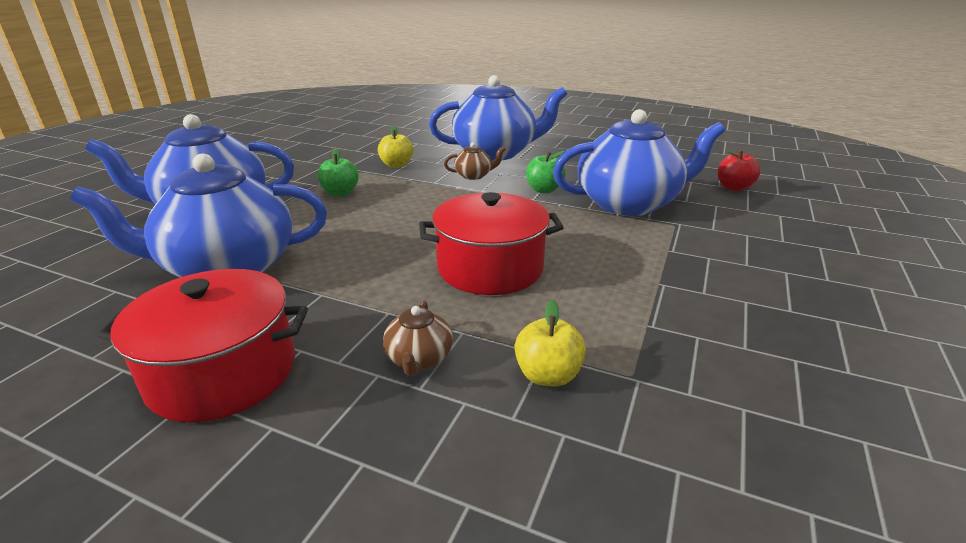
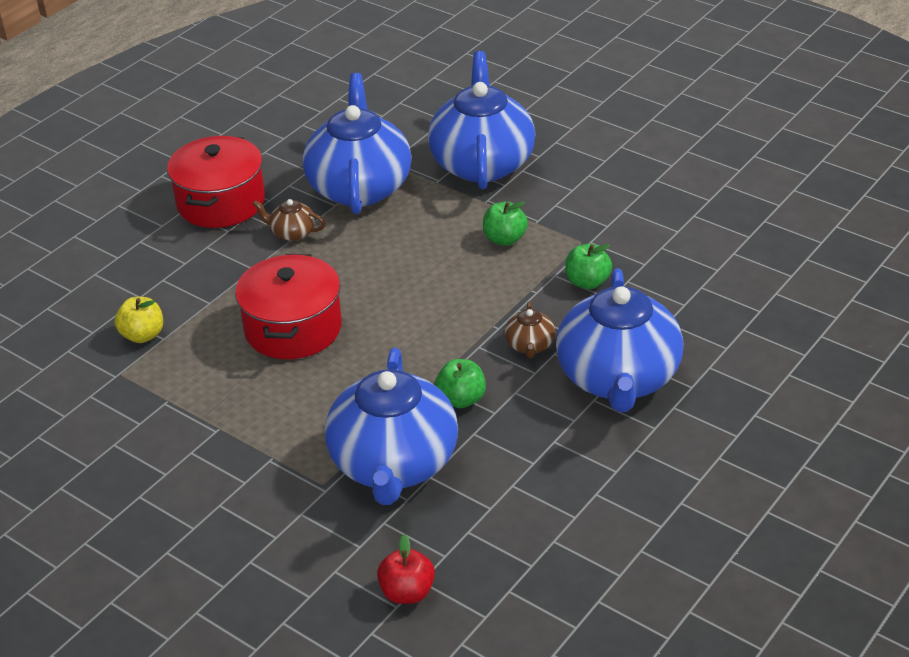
camera: 105 degrees right, 10 degrees up
yellow apple [378,126,413,168] -> green apple [565,243,612,289]
brown teapot [383,300,453,376] -> brown teapot moved to [253,199,326,241]

